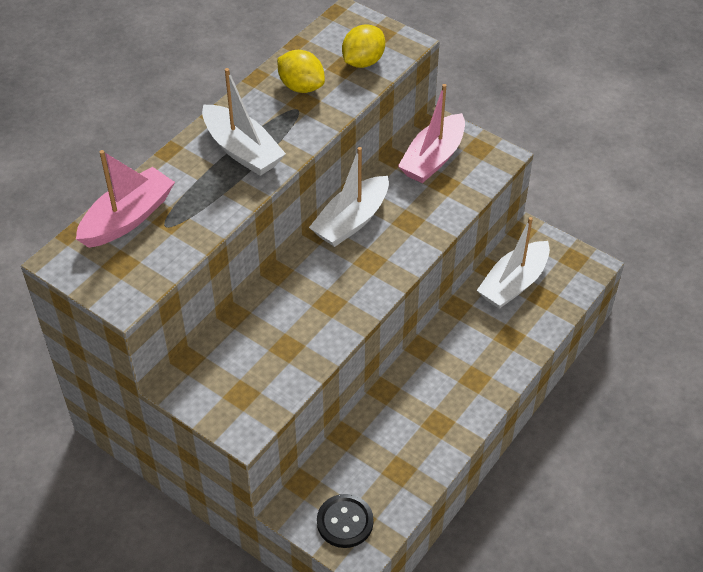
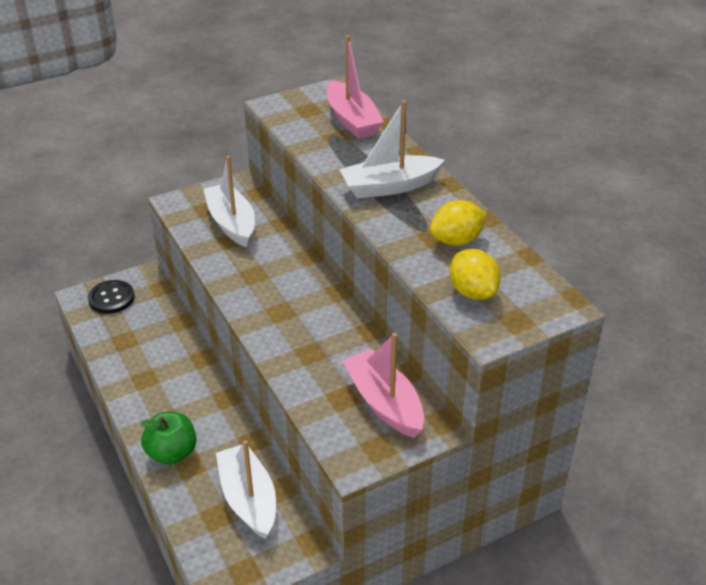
camera: 115 degrees right, 10 degrees down
white boat [309,147,389,247] -> white boat moved to [203,156,255,247]
none -> green apple [140,412,197,465]

